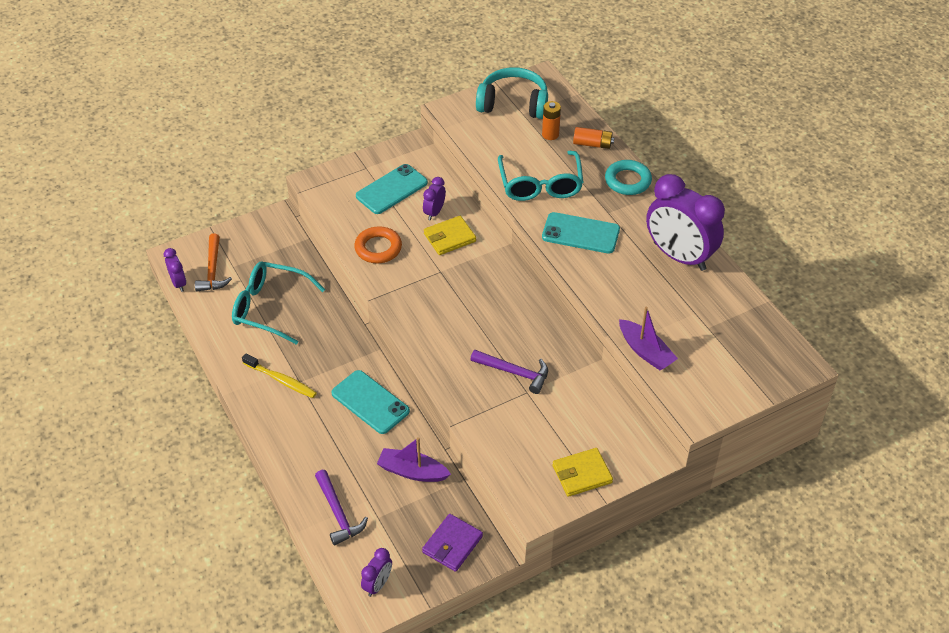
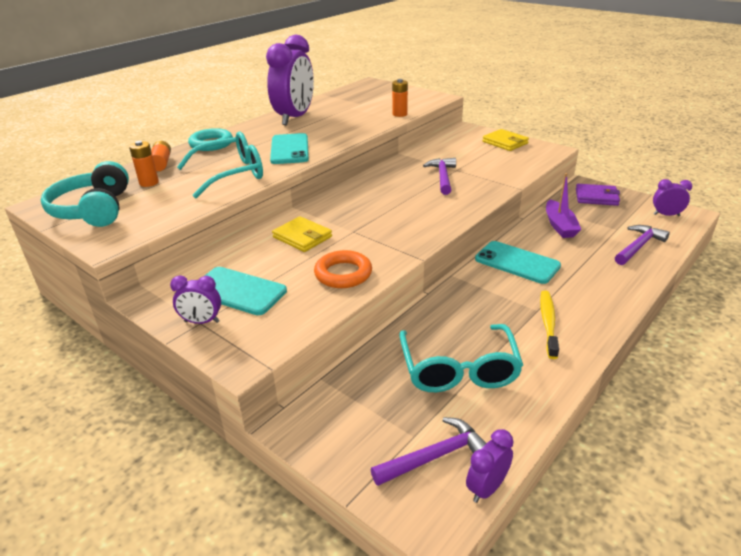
camera: 110 degrees left, 15 degrees down
orange hammer [195,233,232,291] -> purple hammer [371,417,486,486]
turquoise phone [331,370,410,434] -> turquoise phone turned 75 degrees counterclockwise [475,241,561,284]
purple clock [423,177,446,220] -> purple clock moved to [170,275,221,324]
purple boat [619,306,678,370] -> orange battery [392,79,408,117]

